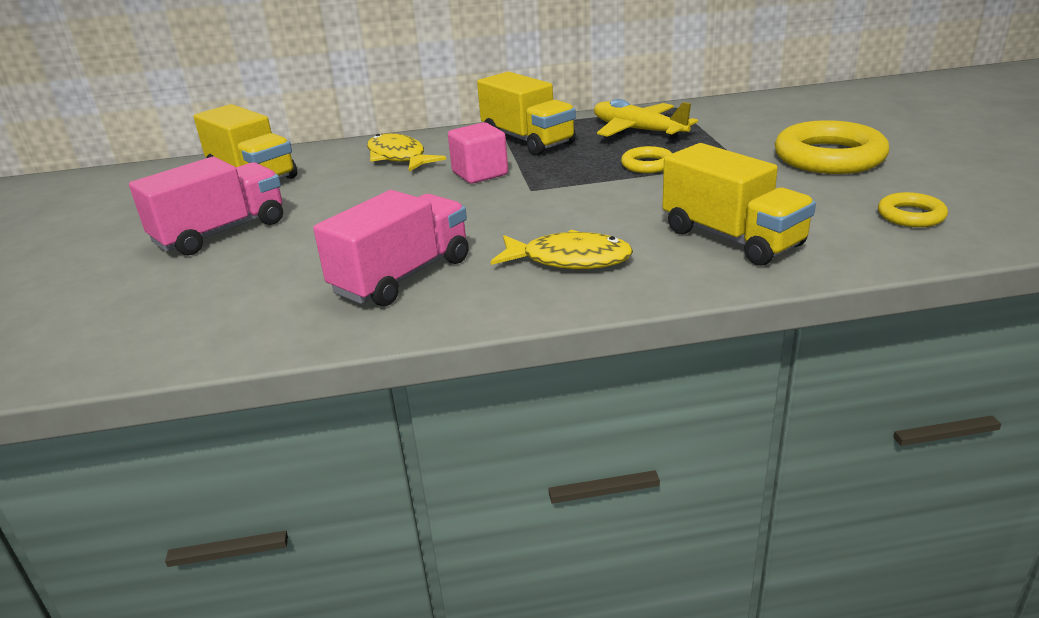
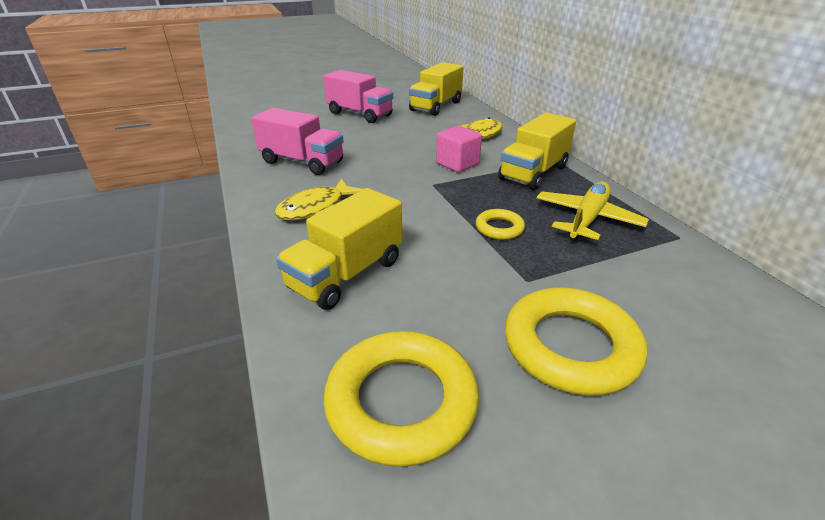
camera: 75 degrees right, 5 degrees up
yellow fish [491,230,633,269] -> yellow fish turned 45 degrees clockwise [274,178,363,220]
yellow ring [878,192,948,227] -> yellow ring [324,331,479,467], size x1.99

